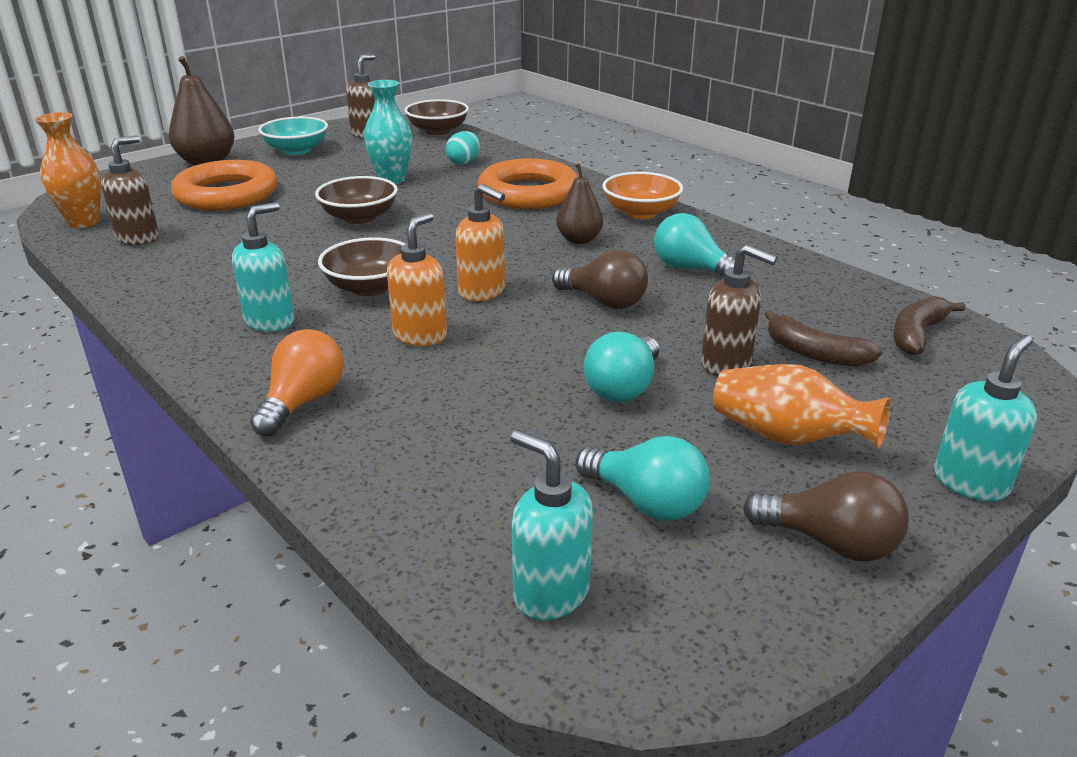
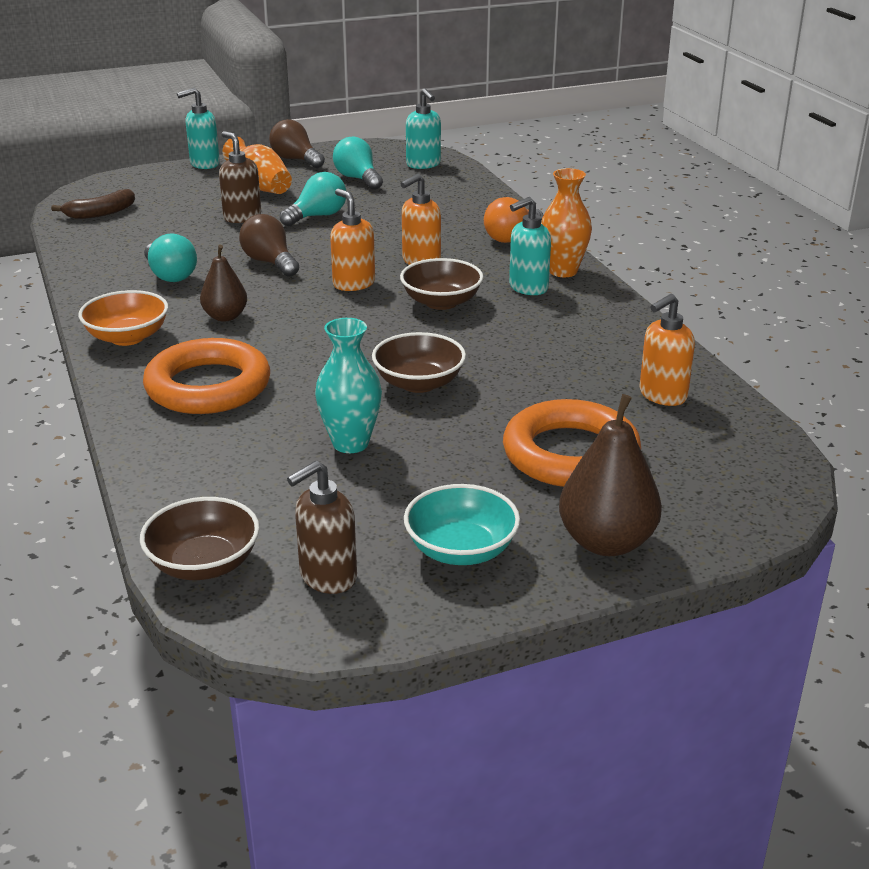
camera: 160 degrees left, 0 degrees up
orange vase [35,112,101,228] -> orange vase moved to [541,168,592,277]
brown soap dispenser [101,135,159,245] -> orange soap dispenser [639,294,695,406]
turquoise egg [446,131,480,165] -> none
brown banana [765,310,883,367] -> none

